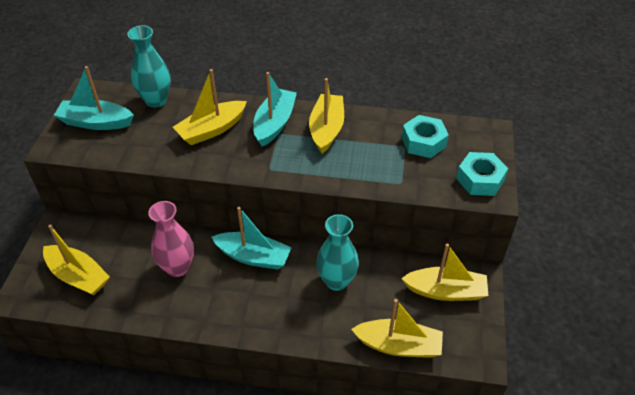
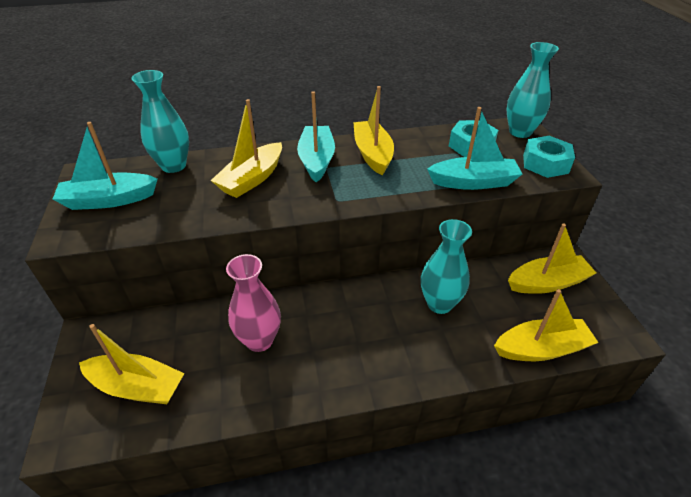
camera: 20 degrees left, 5 degrees down
turquoise boat [211,207,292,270] -> turquoise boat moved to [427,107,522,190]
none -> turquoise vase [507,42,559,138]

